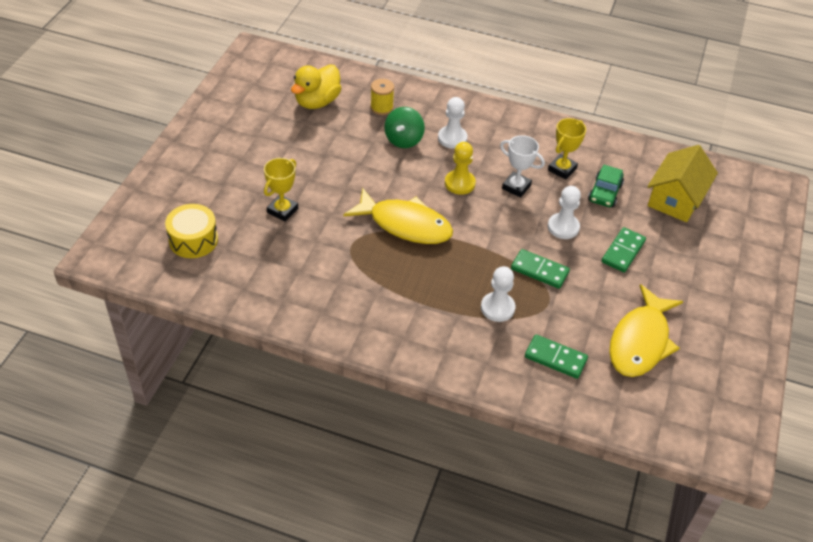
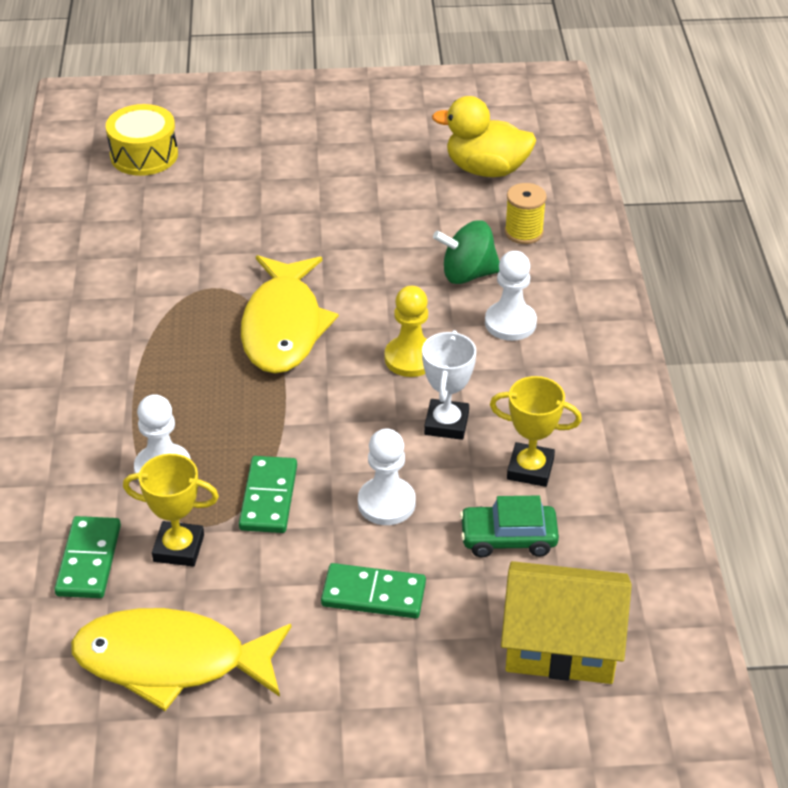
camera: 70 degrees right, 5 degrees down
yellow trophy [264,158,298,222] -> yellow trophy moved to [123,454,219,567]

